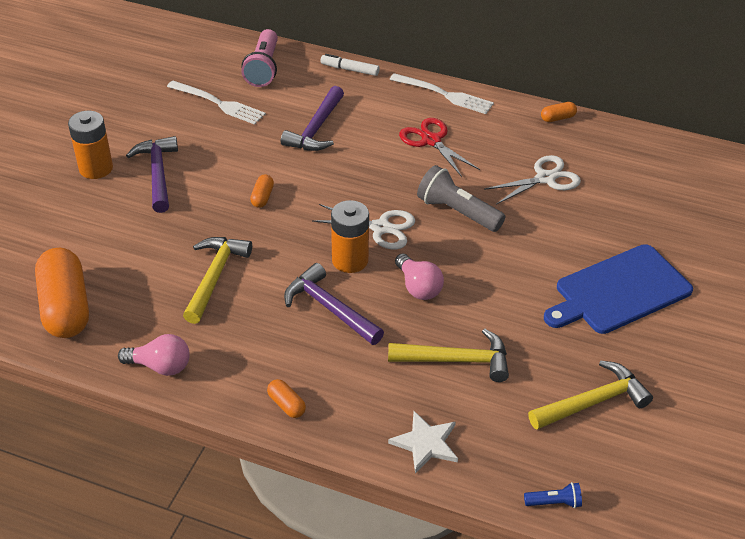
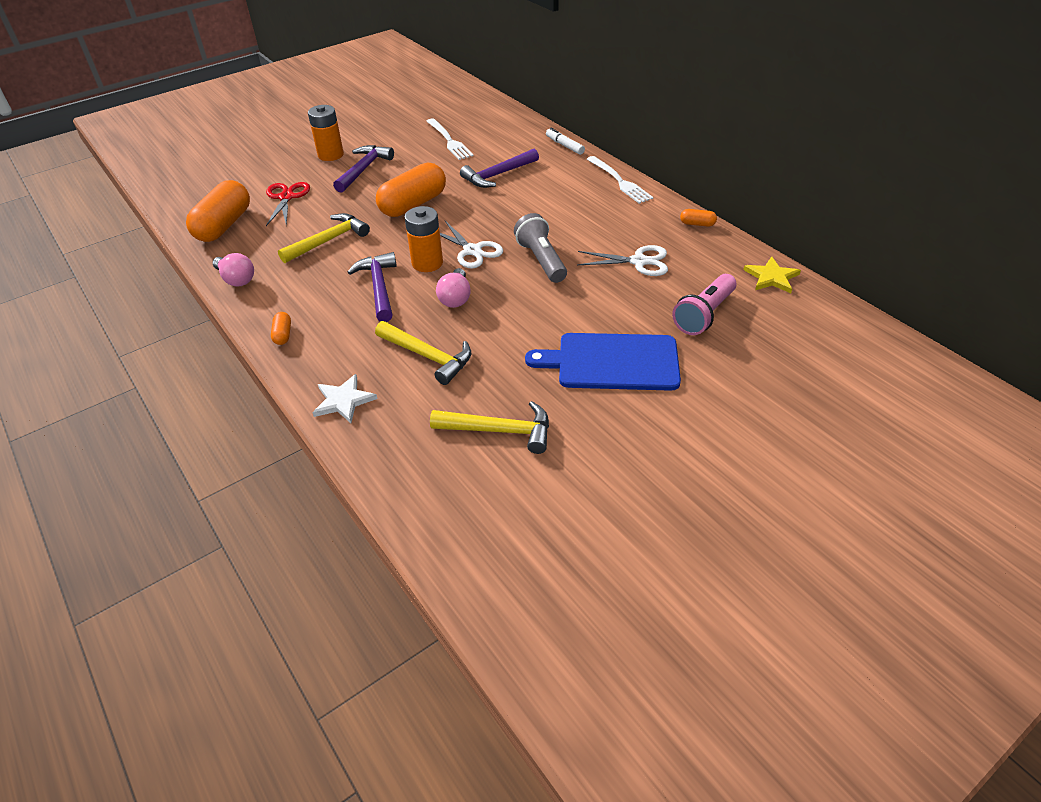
camera: 35 degrees right, 0 degrees up
pink flashlight [241,29,278,87] -> pink flashlight moved to [672,274,737,335]
orange capsule [250,175,274,208] -> orange capsule [376,162,446,217], size x2.36
red scissors [399,118,480,177] -> red scissors moved to [266,182,310,226]
blue flashlight [524,482,582,508] -> none
none -> yellow star [743,257,801,293]

